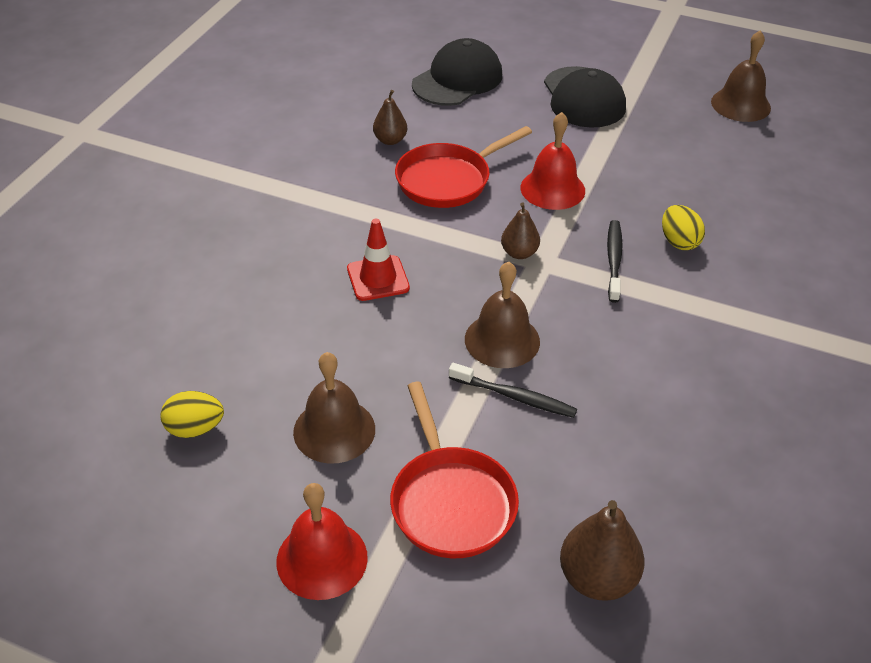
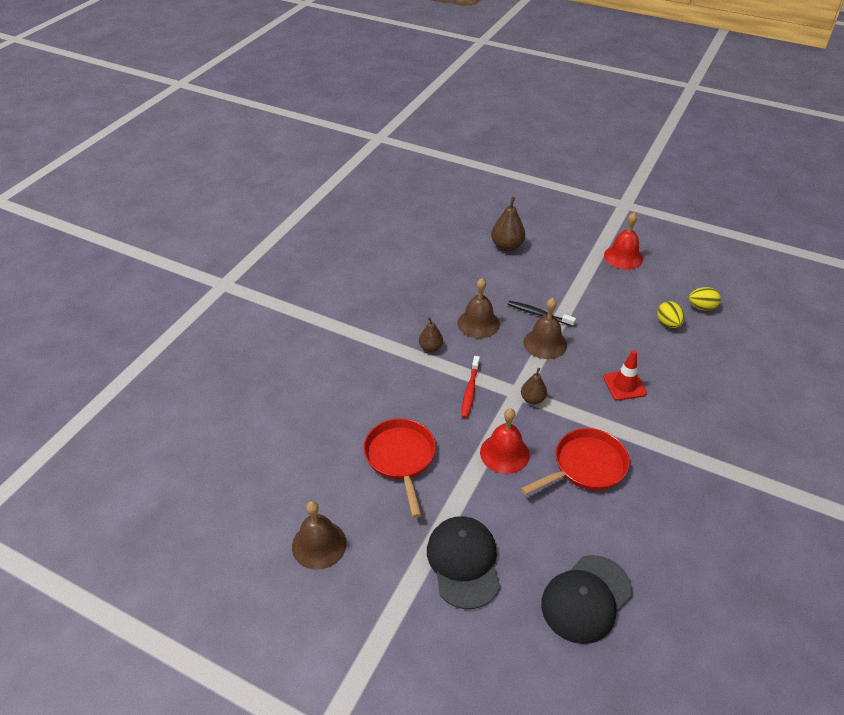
camera: 175 degrees left, 0 degrees up
brown bell [293,352,375,464] -> brown bell moved to [458,278,500,338]
brown pear [373,90,408,145] -> brown pear moved to [419,317,443,352]
red pan [390,382,519,558] -> red pan moved to [363,418,436,518]
black toothbrush [607,220,623,303] -> red toothbrush [461,356,480,418]
yellow egg [662,205,705,250] -> yellow egg moved to [657,301,684,328]

